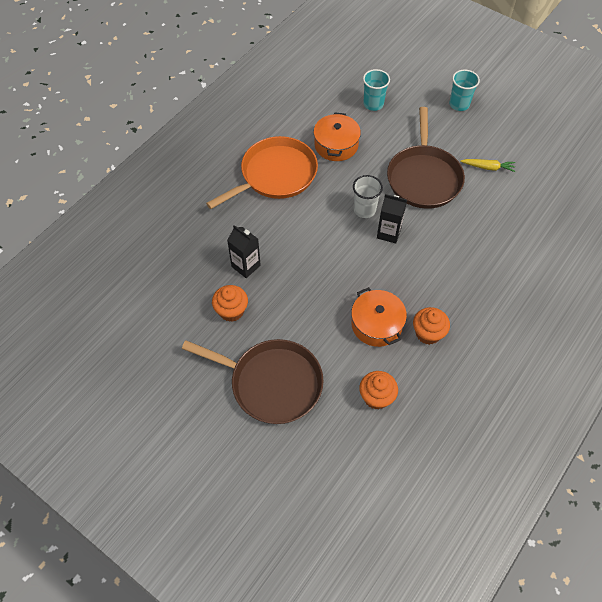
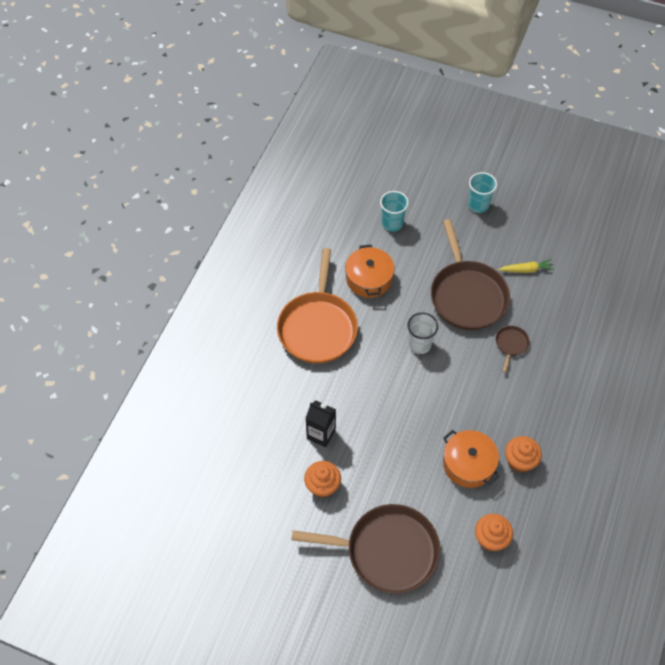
camera: 15 degrees left, 0 degrees up
orange pan [206,136,318,209] -> orange pan turned 150 degrees clockwise [277,248,358,363]
black carton [377,194,407,244] -> none
none -> brown pan [496,326,530,372]

